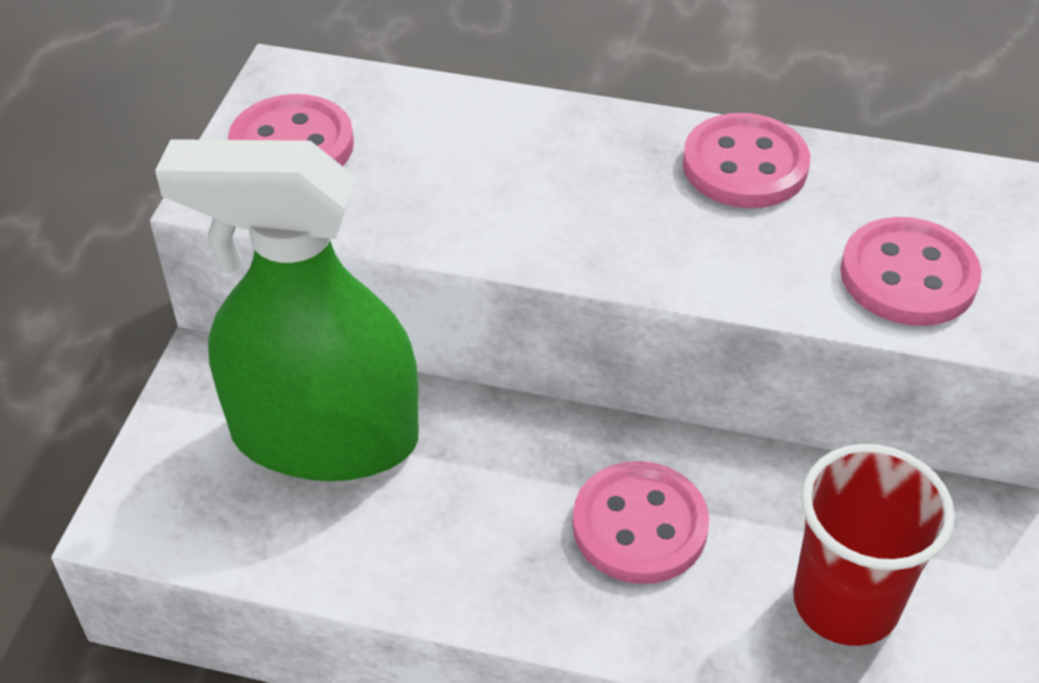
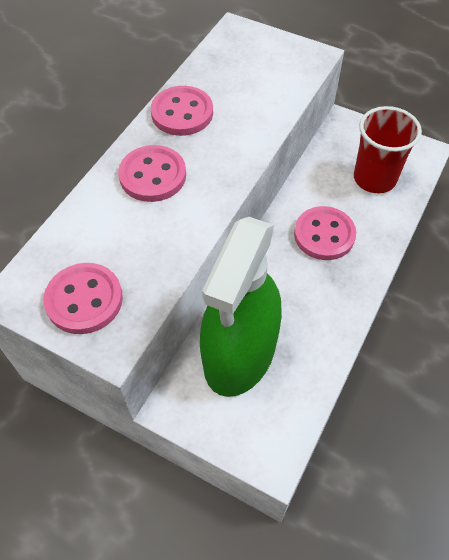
camera: 75 degrees left, 10 degrees up
pink button [840,217,981,326] -> pink button moved to [118,145,186,202]

